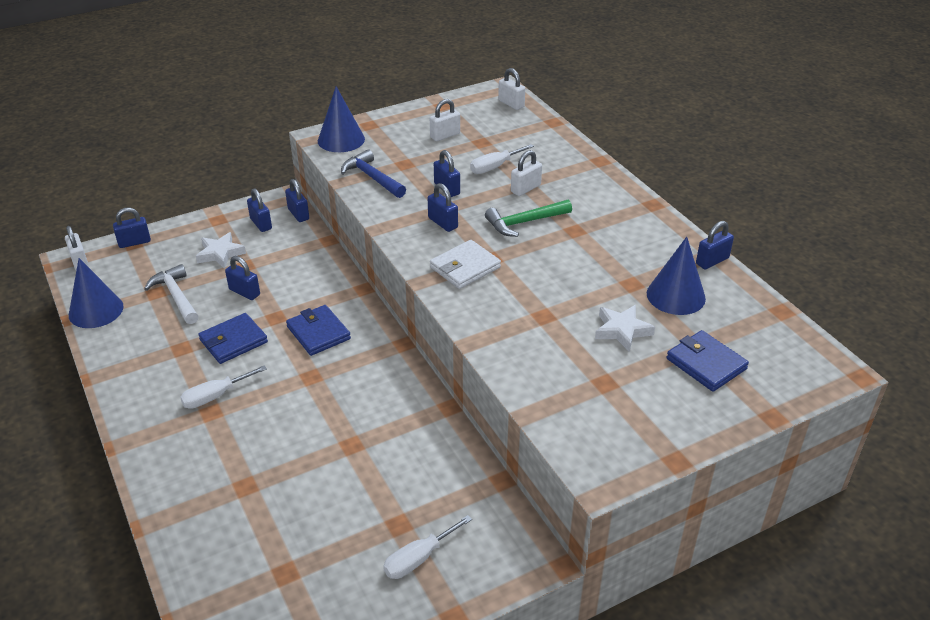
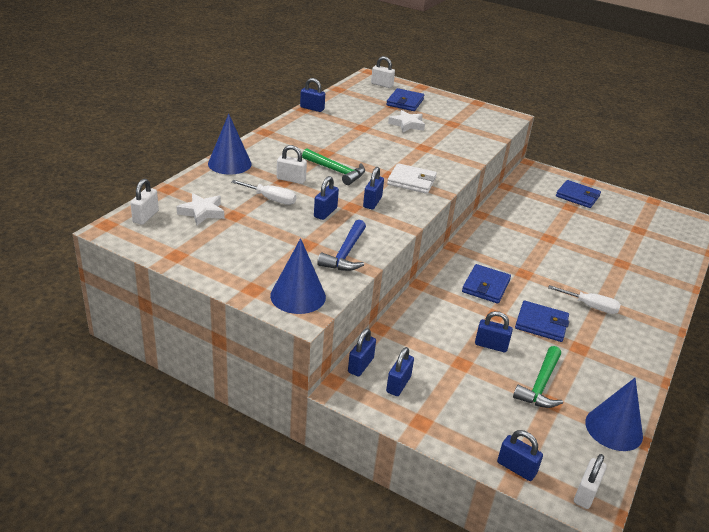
camera: 125 degrees left, 5 degrees down
white hammer [144,264,199,324] -> green hammer [513,346,563,408]
white star [196,232,246,269] -> white star moved to [177,193,224,225]
blue padlock [225,256,260,300] -> blue padlock turned 75 degrees counterclockwise [475,311,513,352]
white screwdriver [383,515,472,579] -> blue wallet [556,180,601,208]
white padlock [430,99,460,141] -> white padlock moved to [371,56,395,88]
blue cone [647,237,706,315] -> blue cone moved to [208,114,252,175]

